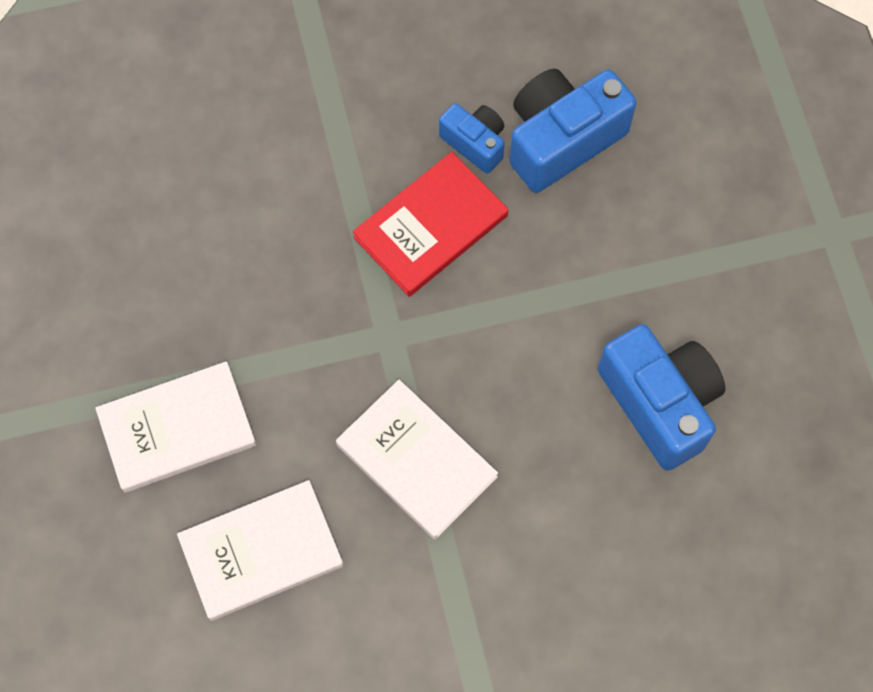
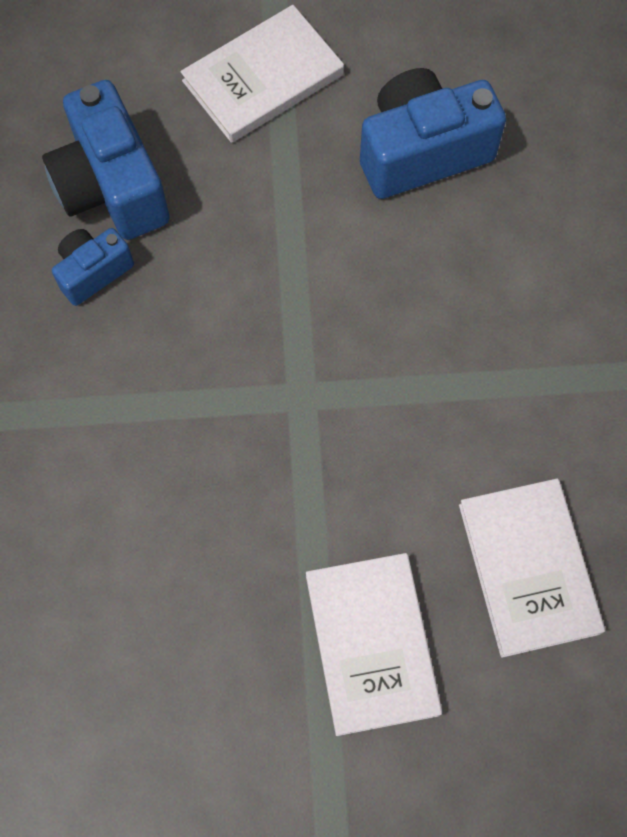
camera: 80 degrees left, 0 degrees up
white book [336,380,498,539] -> white book moved to [180,5,344,143]
red book [353,152,508,297] -> none

